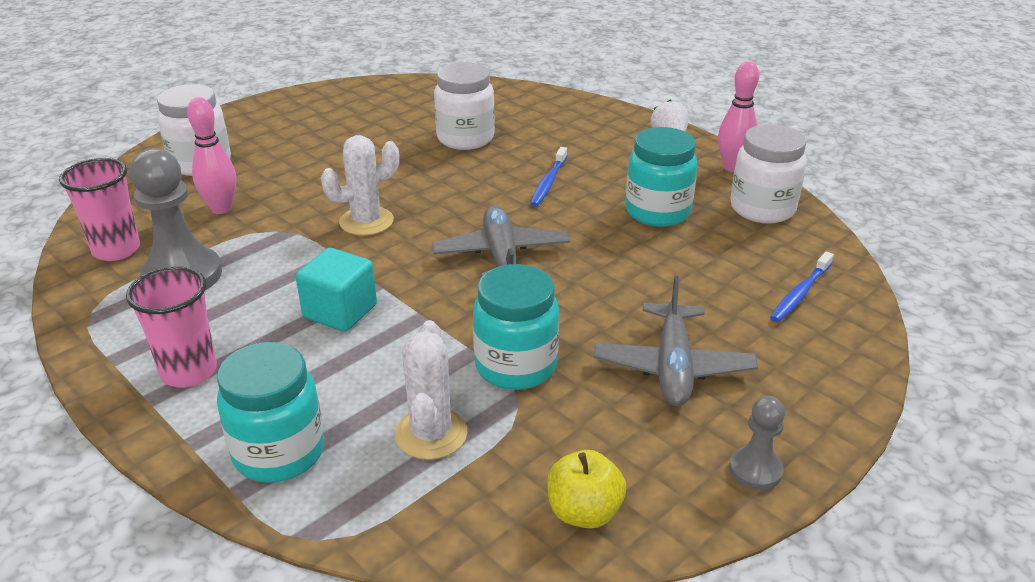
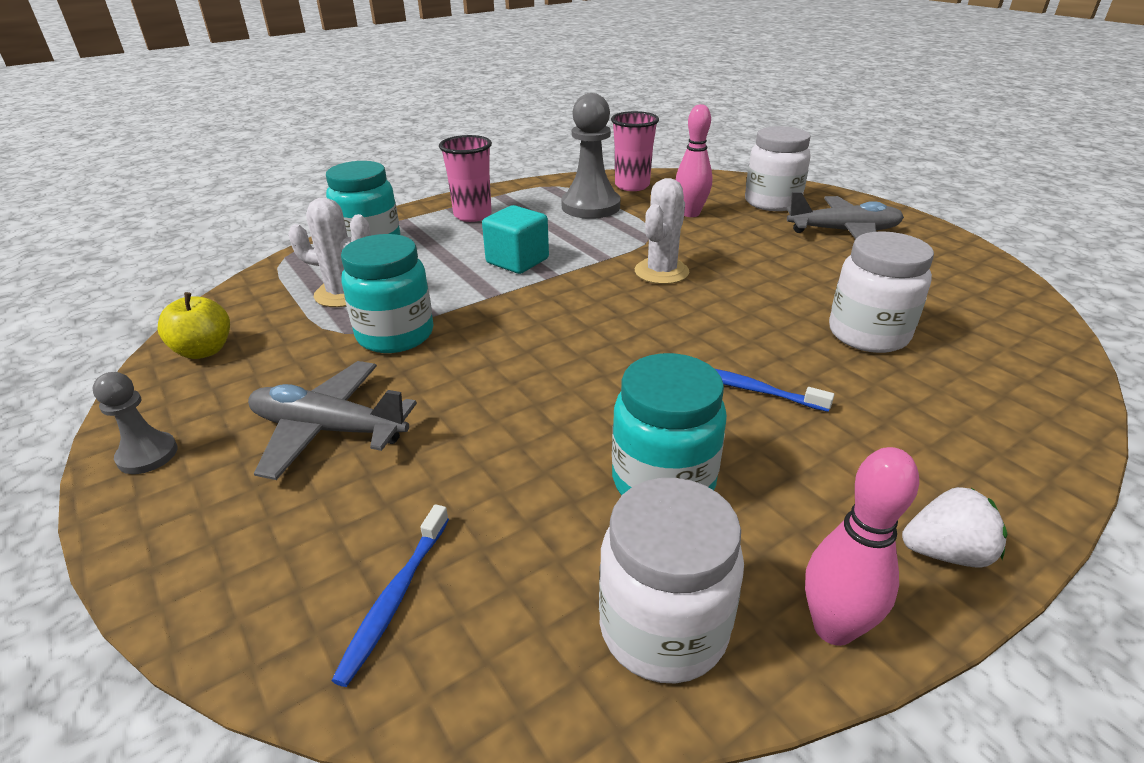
camera: 100 degrees right, 0 degrees up
white cactus [321,135,399,236] -> white cactus turned 45 degrees clockwise [635,178,689,284]
grey plane [432,205,570,278] -> grey plane moved to [787,192,904,239]
blue toothbrush [770,252,834,322] -> blue toothbrush turned 120 degrees counterclockwise [331,504,449,687]

